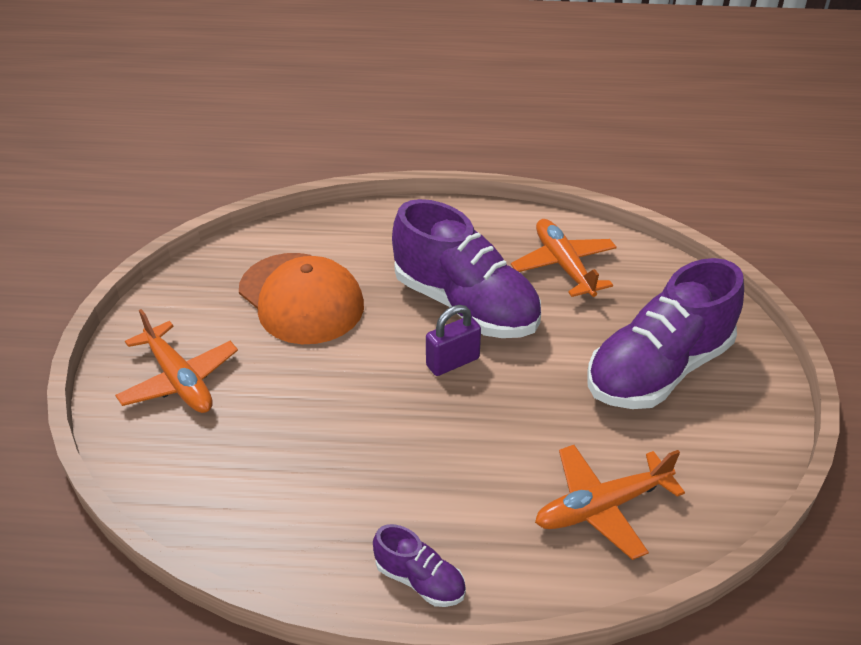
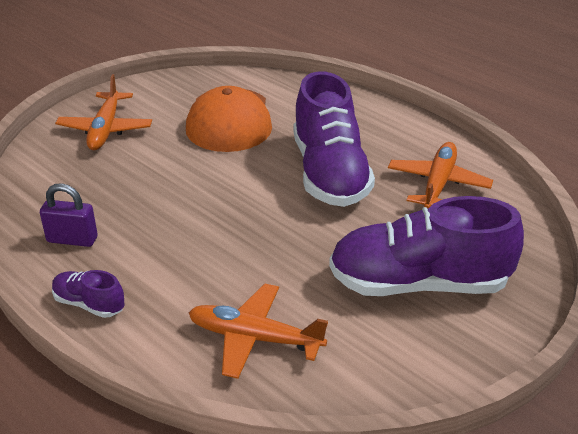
camera: 40 degrees right, 5 degrees down
purple shoe [373,524,466,607] -> purple shoe turned 135 degrees clockwise [52,270,125,318]
purple padlock [426,305,481,376] -> purple padlock moved to [40,183,98,247]

